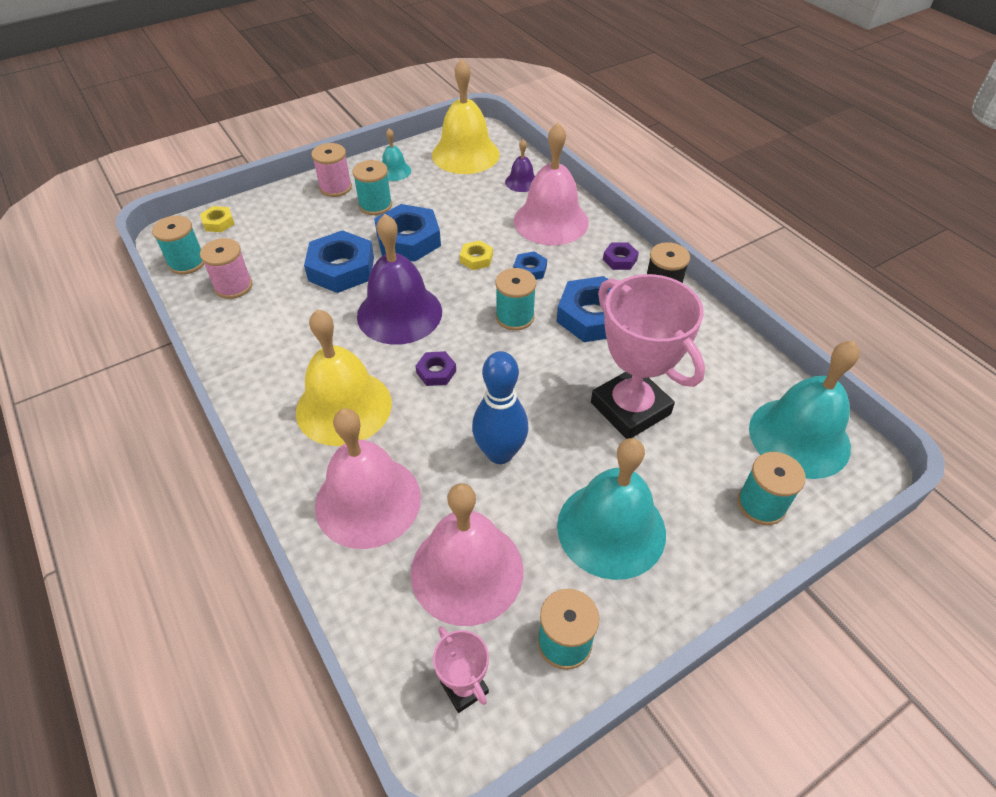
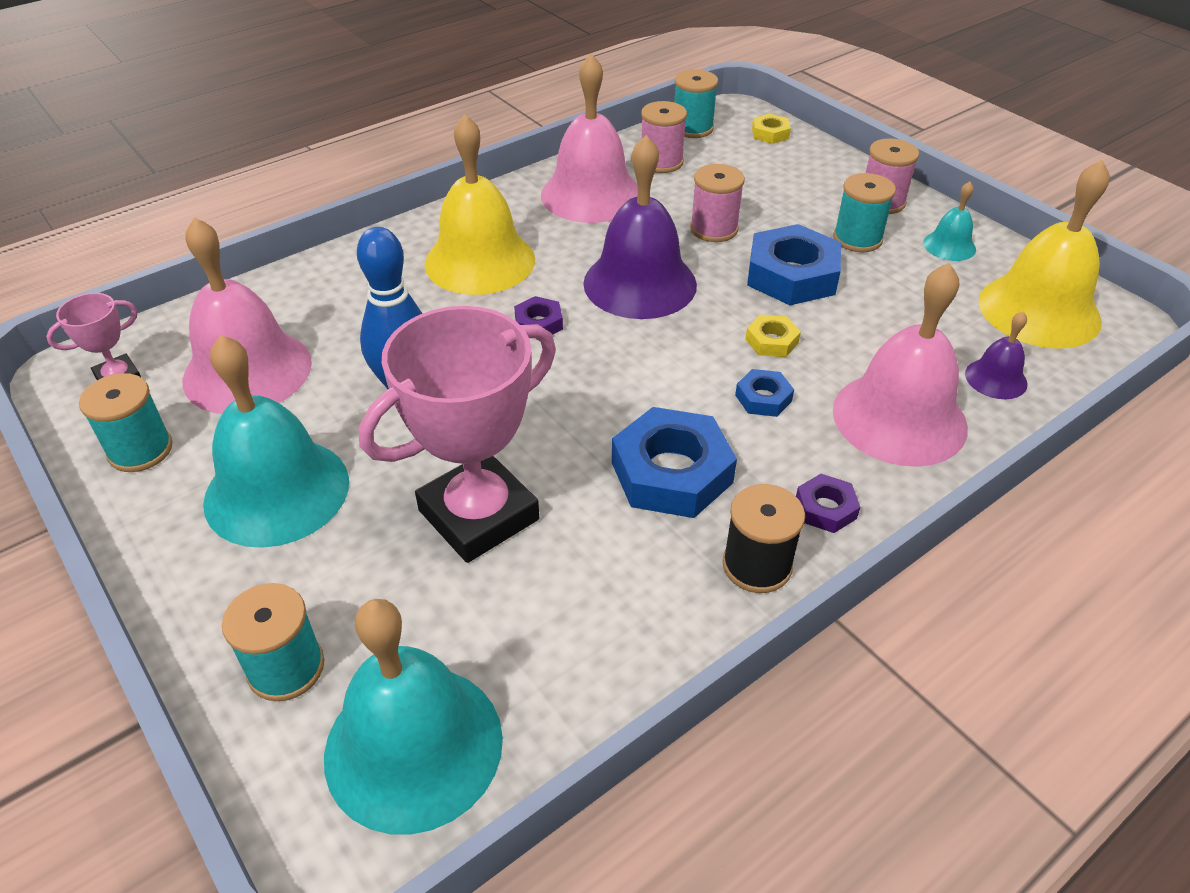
camera: 85 degrees right, 5 degrees down
blue nut [304,230,374,293] -> pink spool [690,164,745,242]
pink bell [315,408,421,549] -> pink bell moved to [541,54,638,223]
turquoise spool [495,268,536,331] -> none

